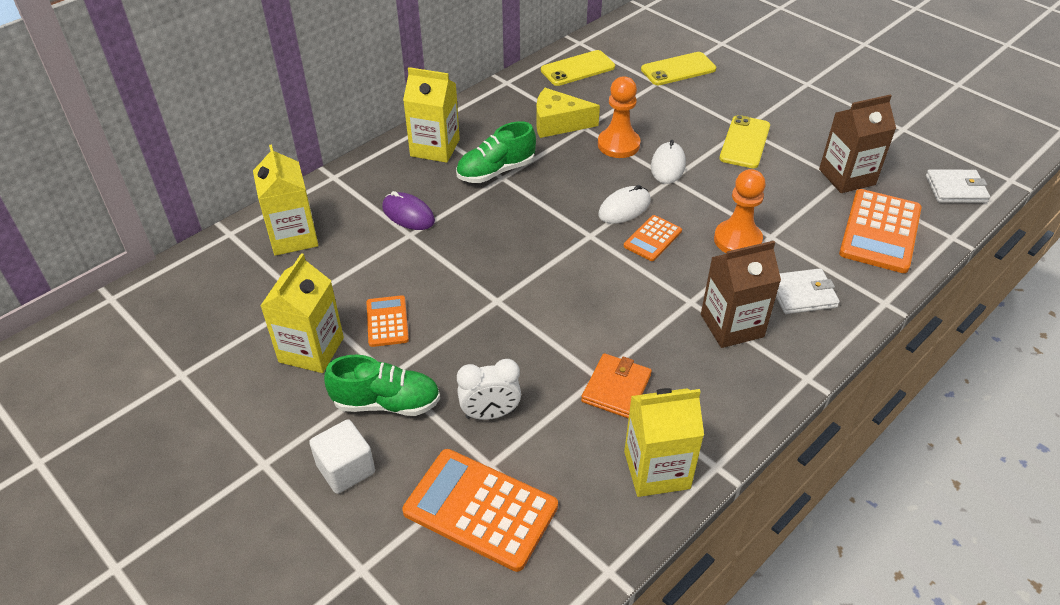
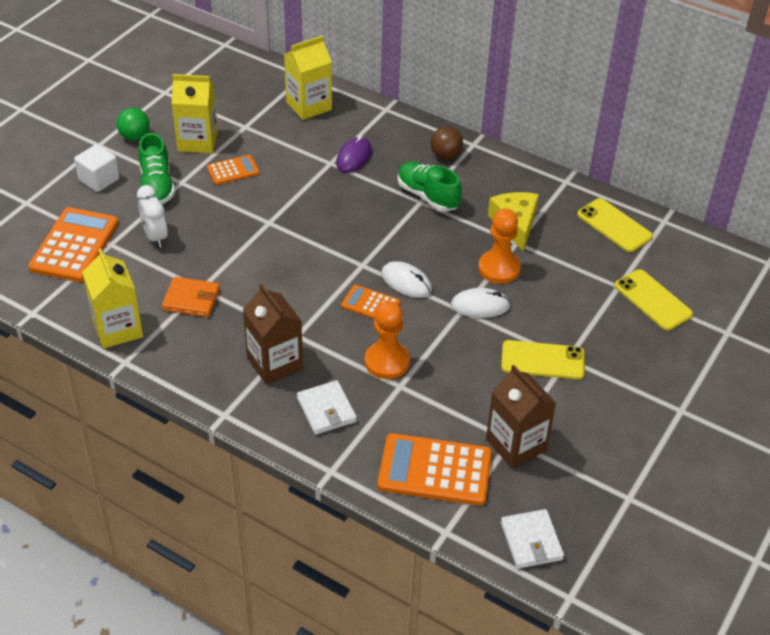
camera: 75 degrees right, 0 degrees up
yellow carton [403,67,460,163] -> brown ball [431,126,463,159]
none -> green ball [117,108,150,140]

